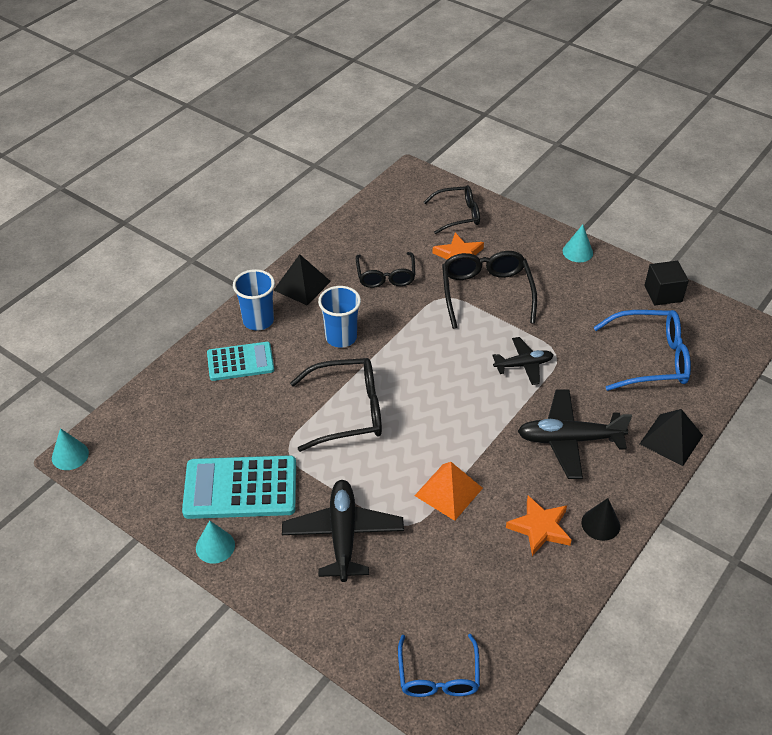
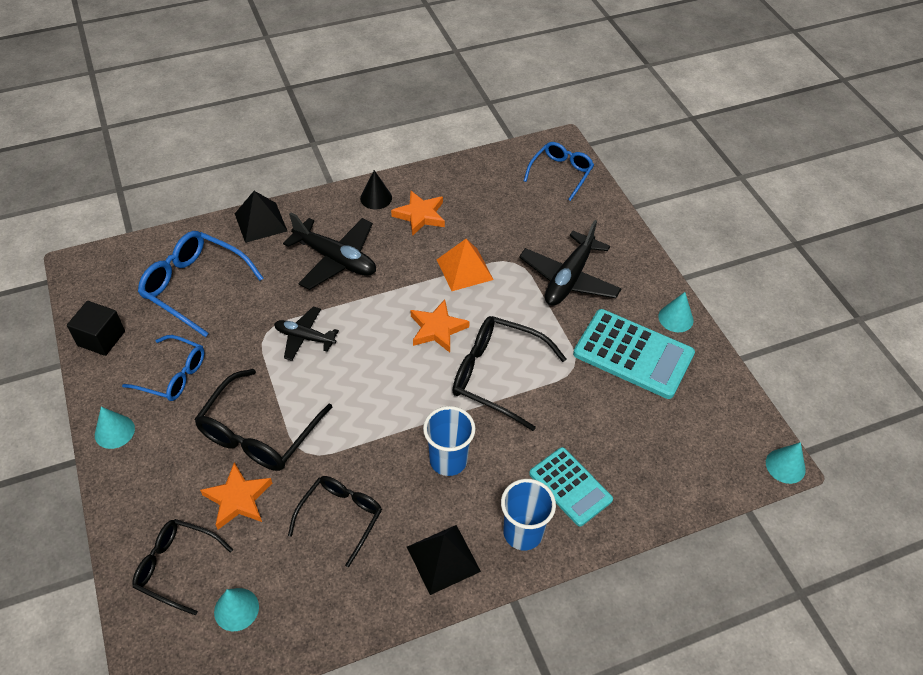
camera: 150 degrees left, 5 degrees up
turquoise calculator [207,342,274,381] -> turquoise calculator turned 150 degrees counterclockwise [529,447,613,527]
none -> blue glasses [122,335,205,401]
none -> turquoise cone [214,588,259,631]
none -> orange star [411,300,470,353]

